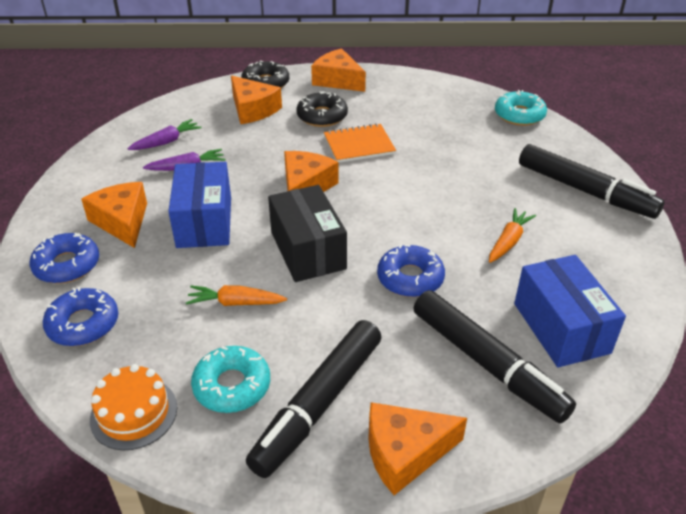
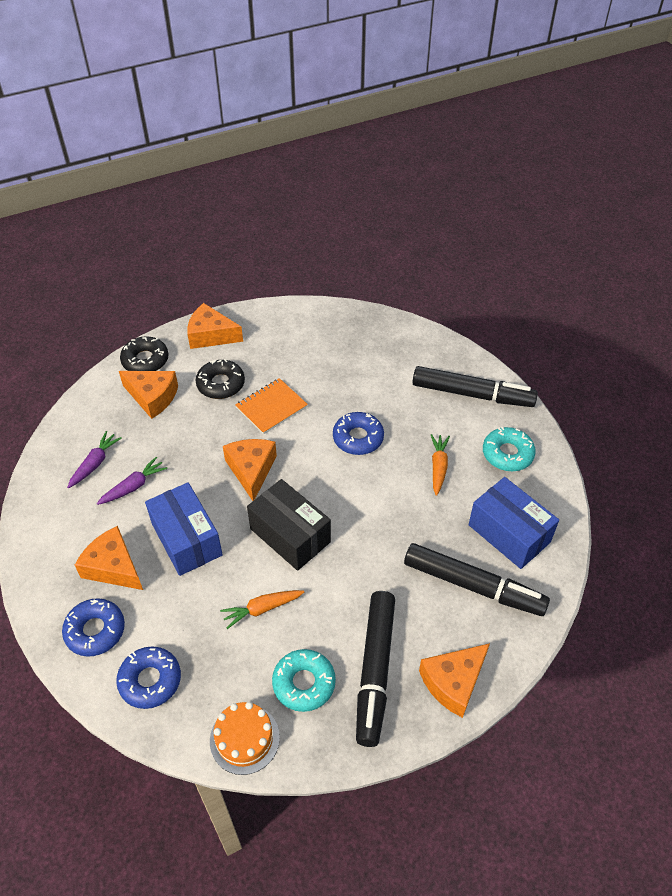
camera: 25 degrees left, 10 degrees up
blue donut [377,244,445,297] -> blue donut moved to [333,412,384,455]
turquoise donut [495,90,547,126] -> turquoise donut moved to [483,427,536,471]

